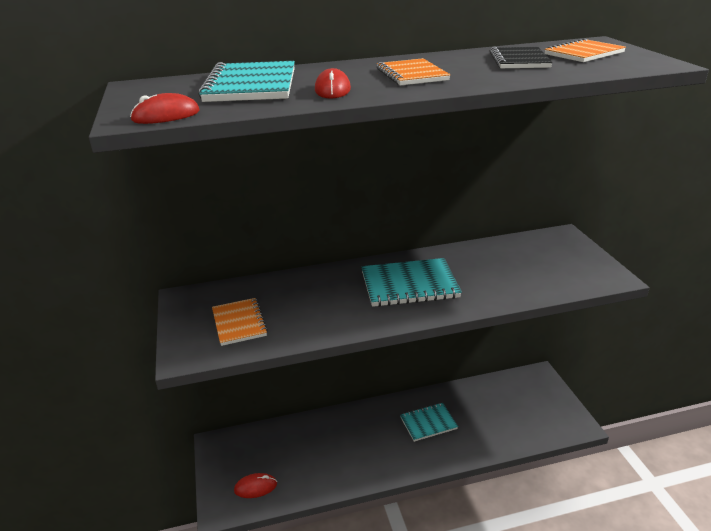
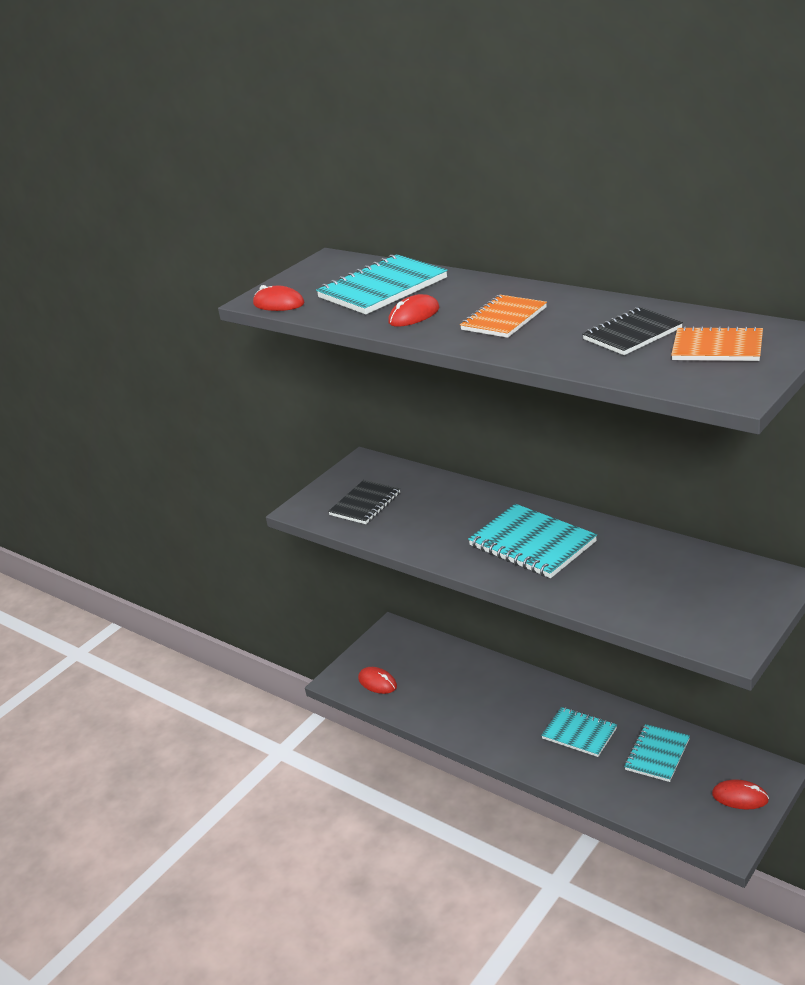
camera: 55 degrees right, 0 degrees up
orange notebook [212,298,268,346] -> black notebook [328,480,400,524]
none -> turquoise notebook [624,724,690,782]
none -> red mouse [712,779,769,809]

